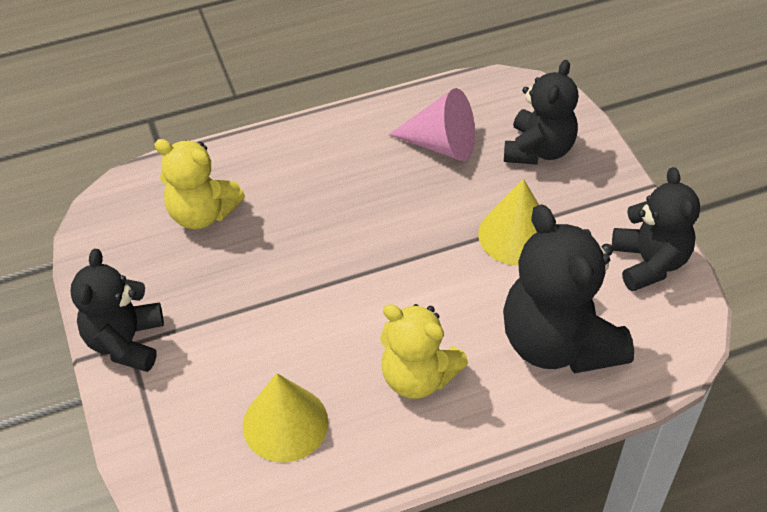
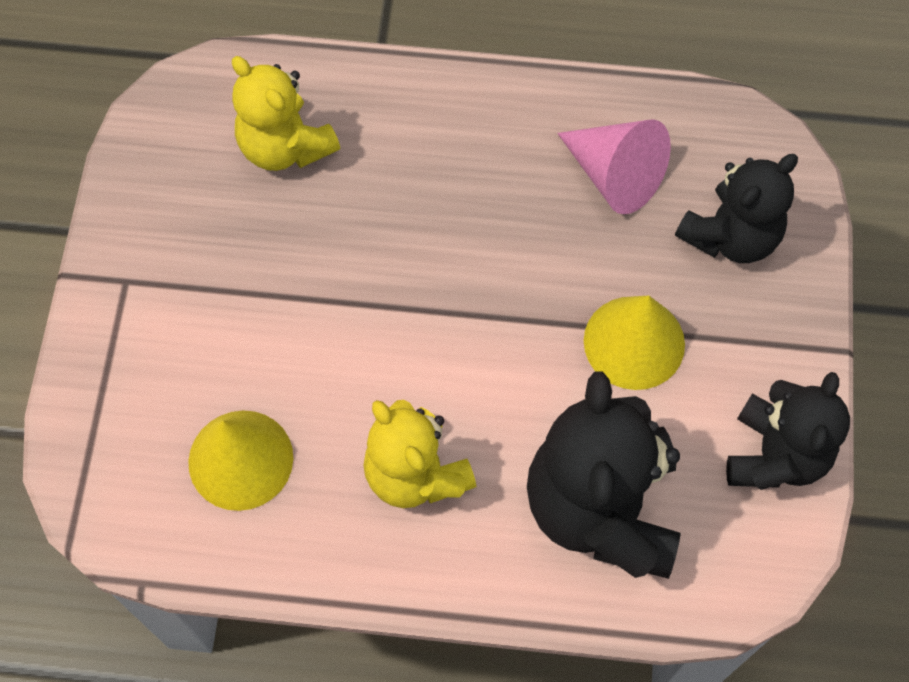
camera: 25 degrees right, 15 degrees up
black teddy bear [70,249,164,372] -> none

